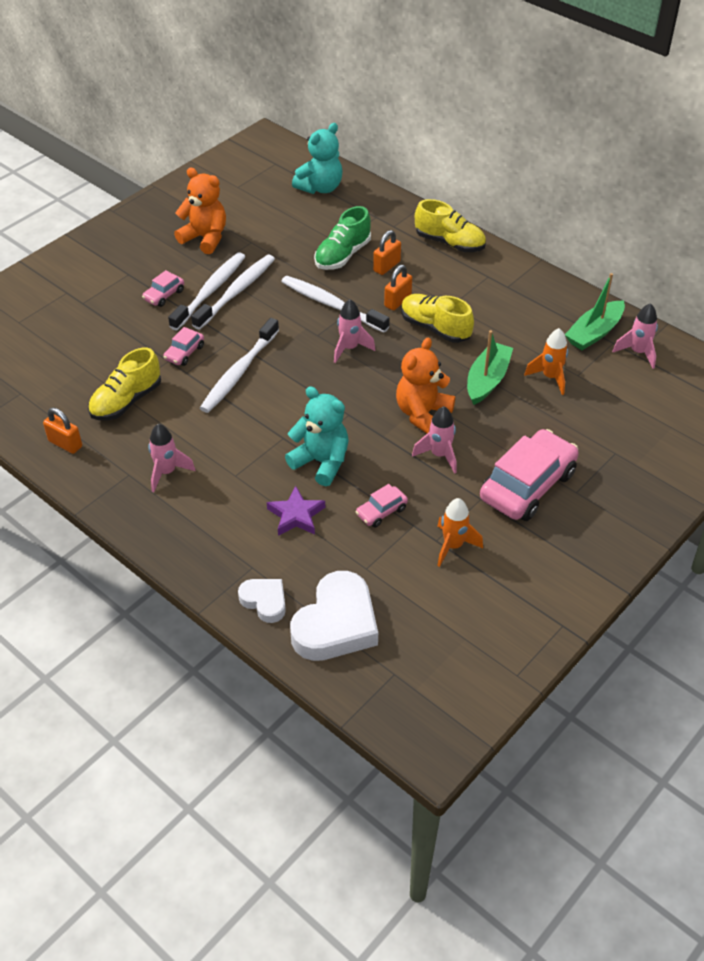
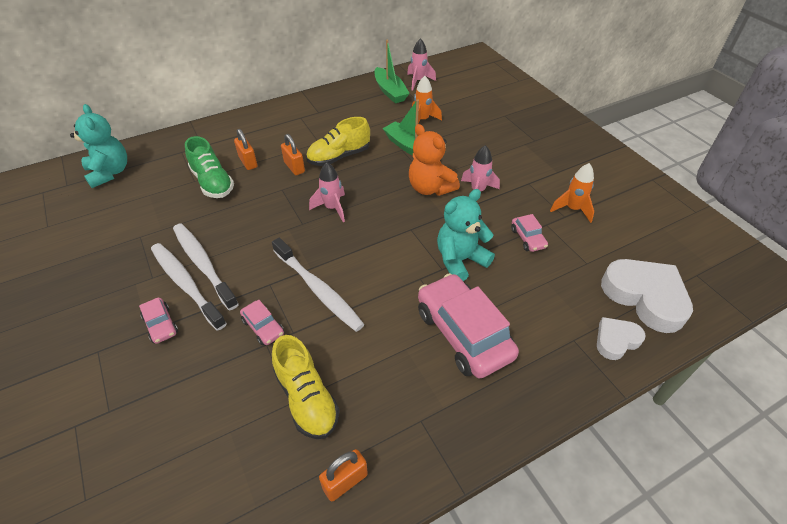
camera: 70 degrees left, 0 degrees up
pink rocket [148,424,195,492] -> none
orange teddy bear [174,167,226,254] -> none
purple star [267,486,325,536] -> none
white toothbrush [281,276,390,333] -> none
yellow shoe [415,199,486,252] -> none
pink car [480,429,579,521] -> pink car moved to [418,273,519,378]

